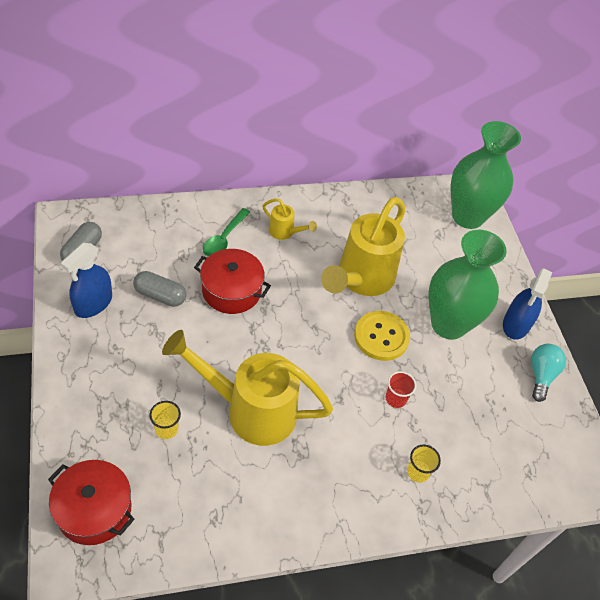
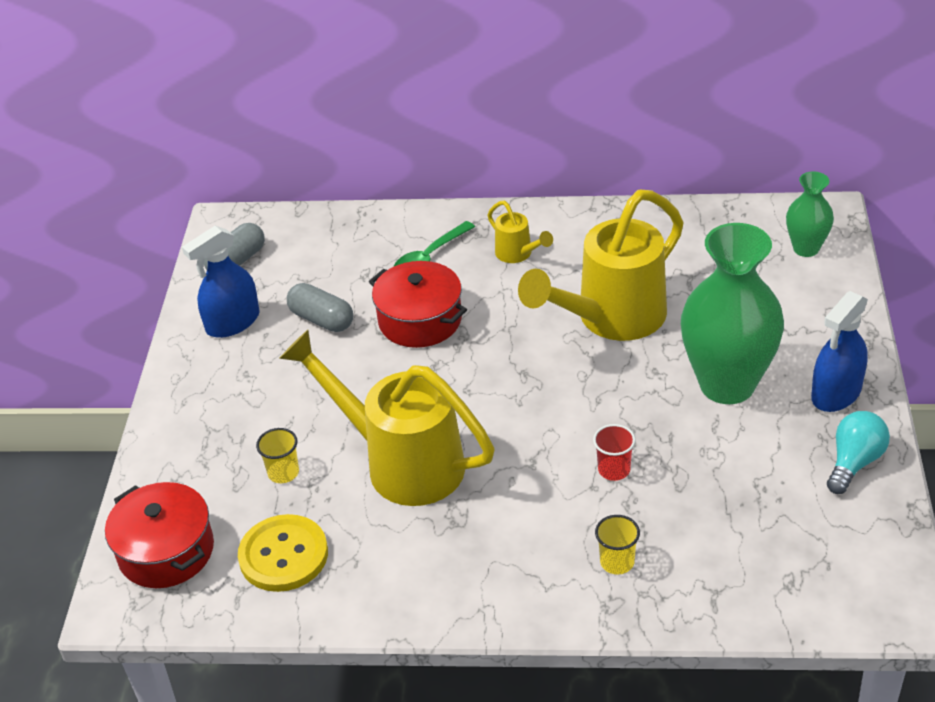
camera: 25 degrees right, 10 degrees down
yellow button [354,311,410,361] -> yellow button moved to [238,514,328,592]
green vase [451,121,521,229] -> green vase [786,171,834,257], size x0.51

